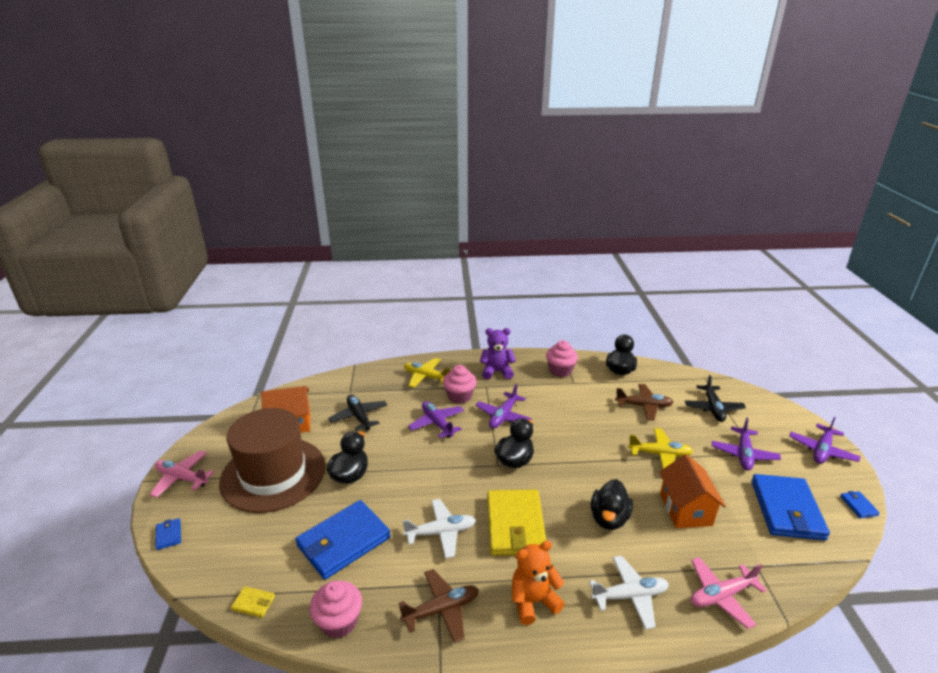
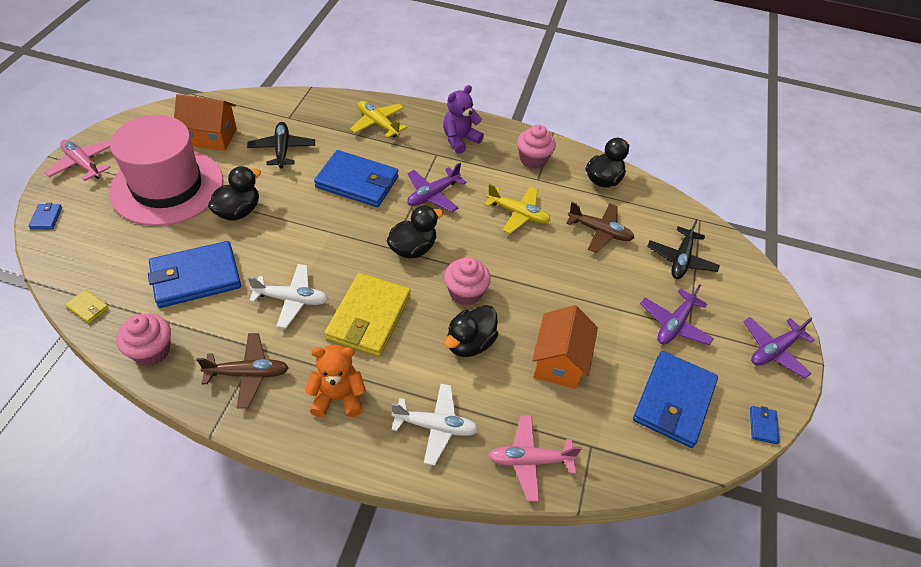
camera: 15 degrees right, 20 degrees up
brown hat [219,408,326,513] -> pink hat [109,115,223,226]
purple plane [408,401,464,438] -> blue wallet [314,150,399,207]
pink cupcake [443,365,477,404] -> pink cupcake moved to [444,257,491,306]
purple teddy bear [480,328,516,379] -> purple teddy bear turned 60 degrees counterclockwise [443,85,484,154]
yellow plane [628,428,693,469] -> yellow plane moved to [484,184,551,234]

